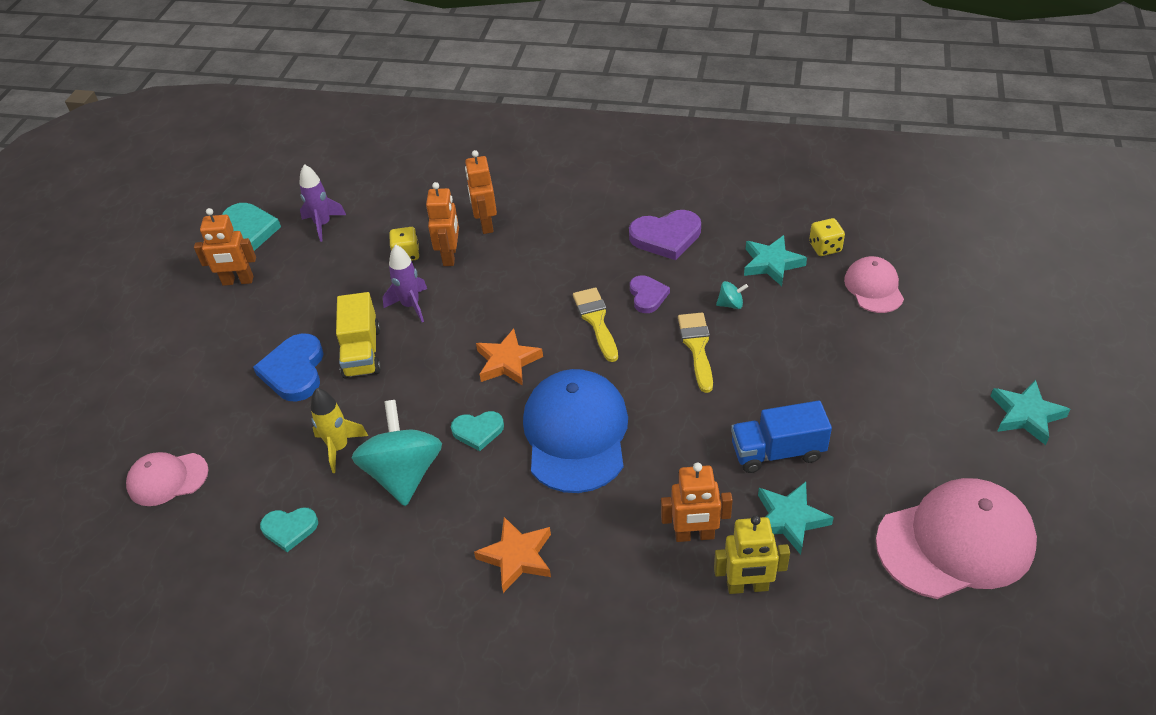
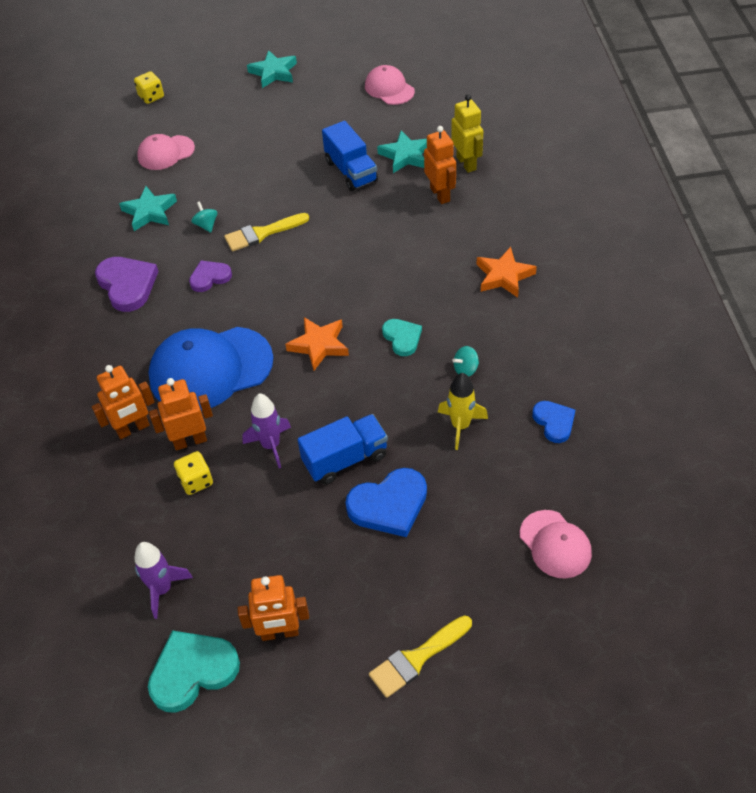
camera: 110 degrees left, 5 degrees up
orange robot [194,208,256,286] -> orange robot turned 105 degrees clockwise [238,575,309,641]
turquoise heart [260,507,318,552] -> blue heart [532,401,575,443]
yellow truck [336,292,381,378] -> blue truck [297,414,388,485]
turquoise spinning top [352,400,442,506] -> turquoise spinning top [452,346,479,377], size x0.41
blue cap [523,369,628,493] -> blue cap moved to [148,327,274,411]
yellow brush [573,287,618,362] -> yellow brush moved to [369,615,472,698]
yellow dice [809,218,845,256] -> yellow dice moved to [134,71,164,104]
pink cap [876,478,1037,599] -> pink cap [365,65,415,105], size x0.55

